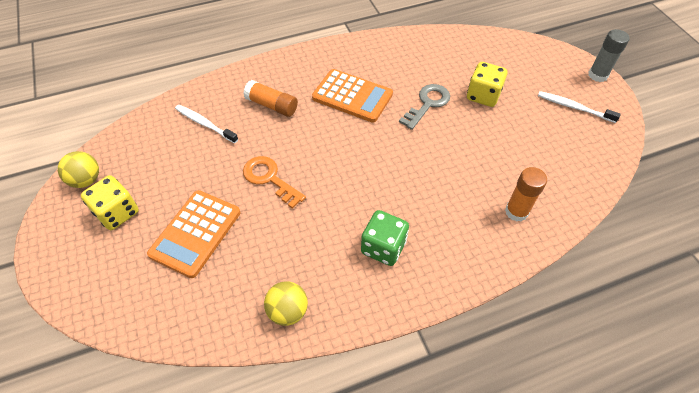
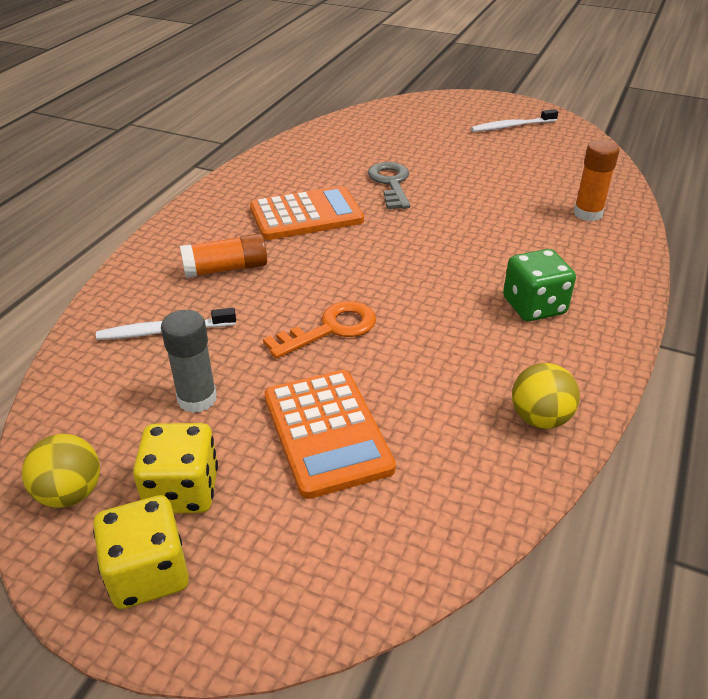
camera: 45 degrees left, 15 degrees down
orange key [243,156,306,209] -> orange key turned 150 degrees clockwise [263,301,376,359]
yellow dice [467,62,508,107] -> yellow dice moved to [93,495,189,609]
grey glue stick [588,29,630,82] -> grey glue stick moved to [161,310,217,413]

